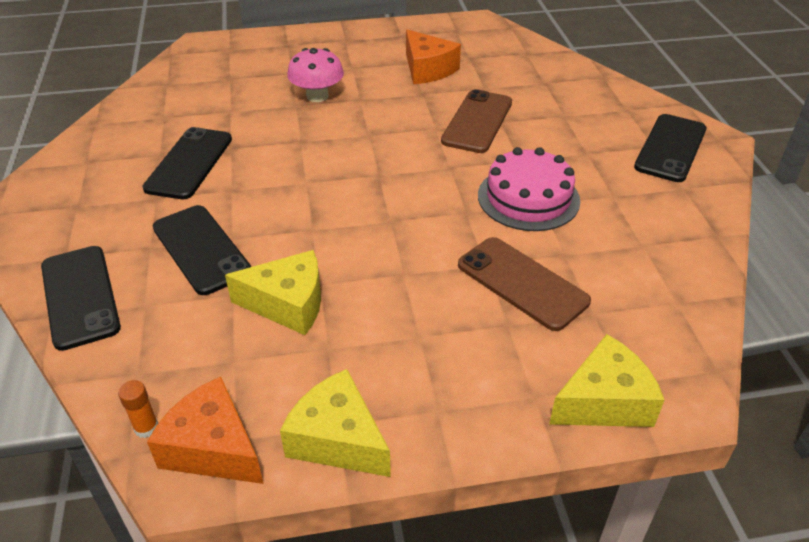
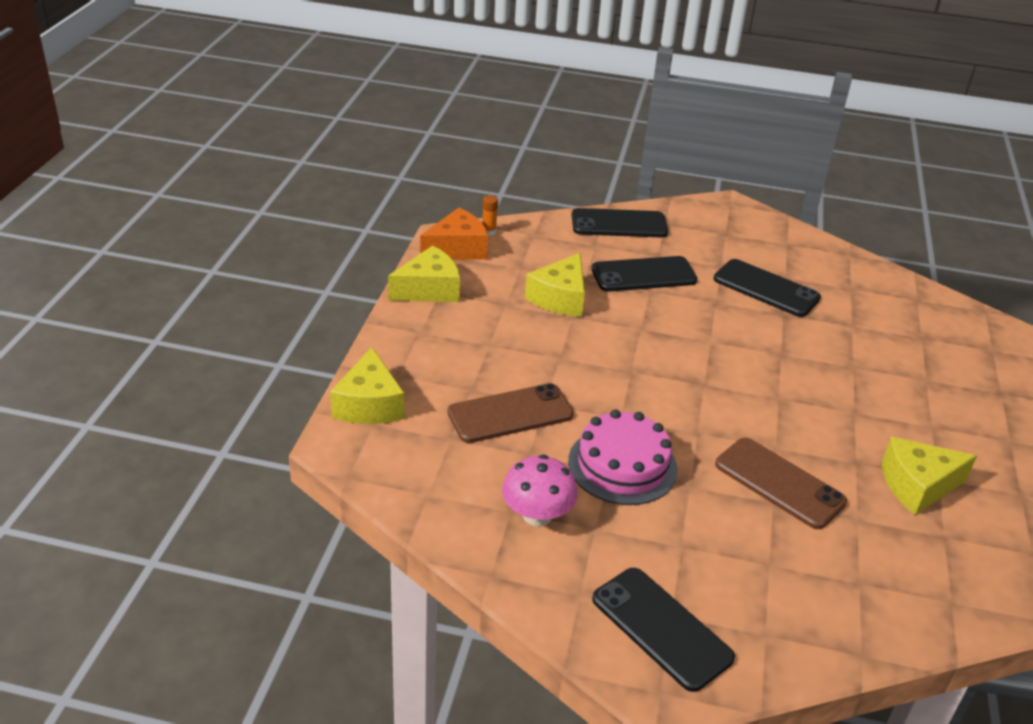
camera: 110 degrees right, 5 degrees down
pink mushroom [287,48,344,102] -> pink mushroom moved to [502,455,578,526]
orange cheese [406,29,461,84] -> yellow cheese [882,437,977,515]

